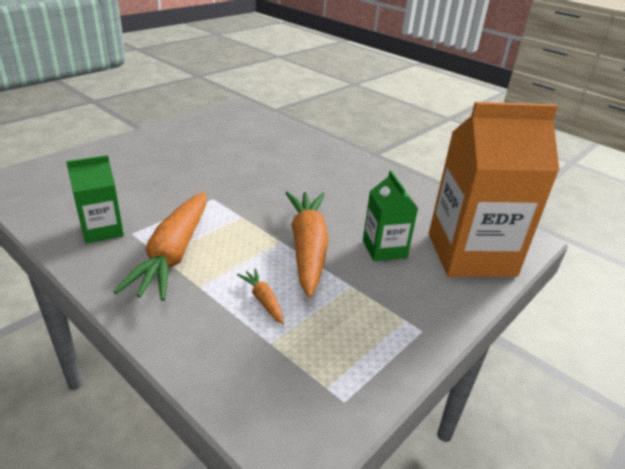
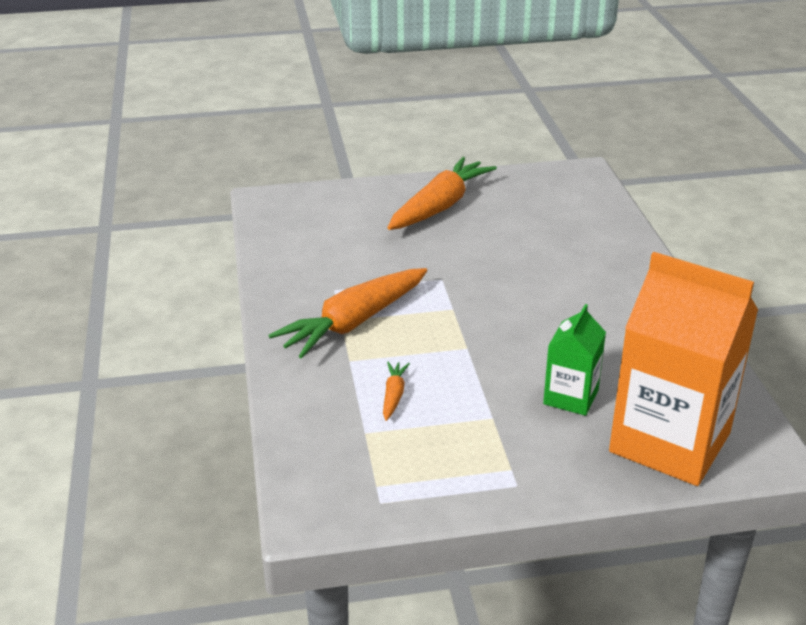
camera: 40 degrees right, 0 degrees up
green carton [66,155,124,244] -> none
orange carrot [285,191,328,298] -> orange carrot moved to [387,157,497,230]

